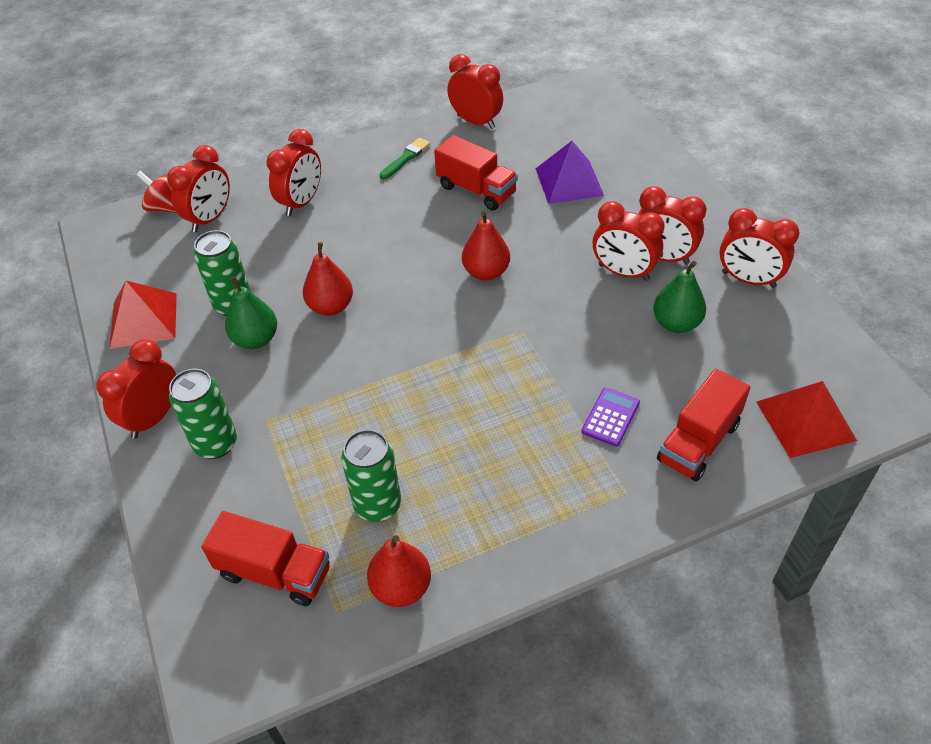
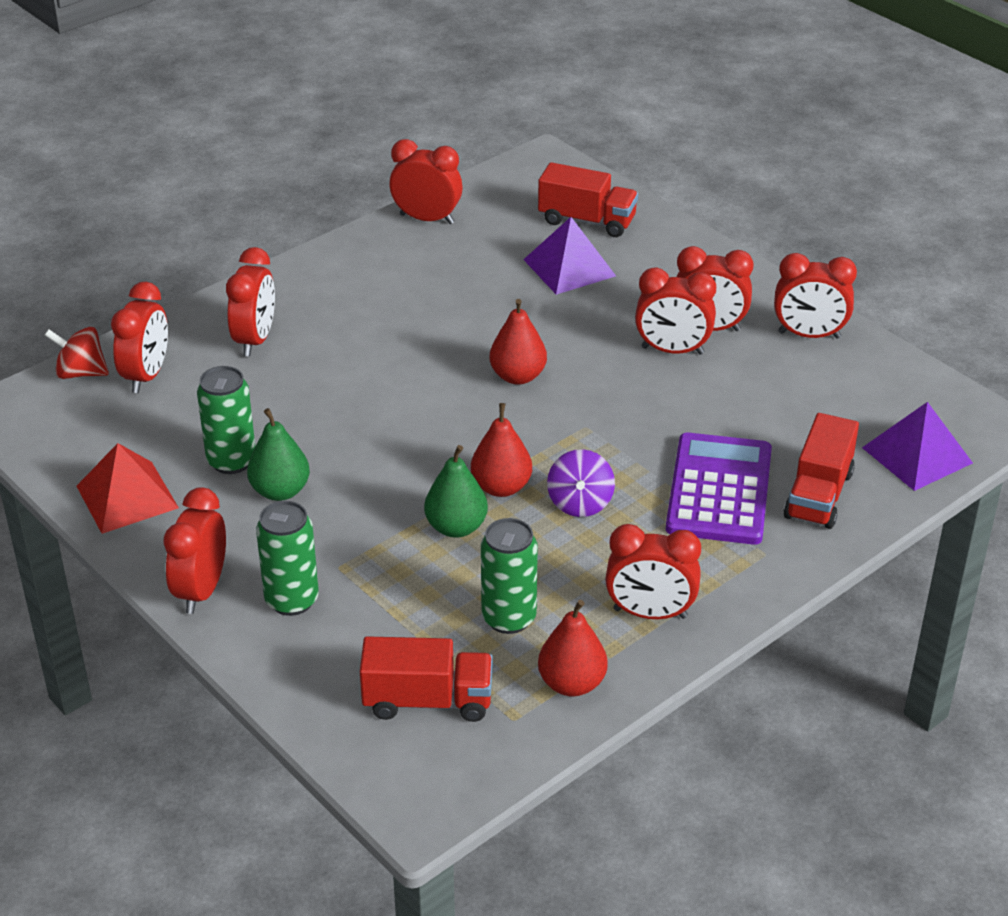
camera: 20 degrees left, 10 degrees down
red pear [303,242,353,316] -> red pear moved to [471,403,532,497]
green brush [379,138,430,179] -> none
red truck [434,135,518,211] -> red truck moved to [538,162,638,237]
purple calculator [582,388,640,447] -> purple calculator [666,432,772,545], size x2.13
green pear [653,261,706,333] -> green pear moved to [424,445,488,538]
red pyramid [757,381,857,458] -> purple pyramid [862,402,973,491]
none -> purple spinning top [547,449,615,517]
none -> red clock [605,524,701,619]

